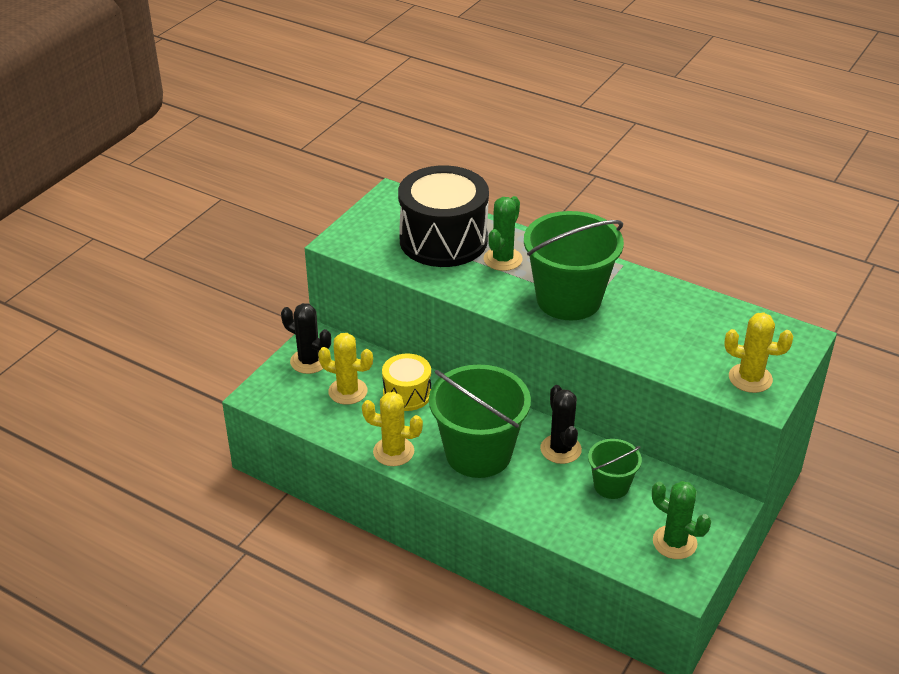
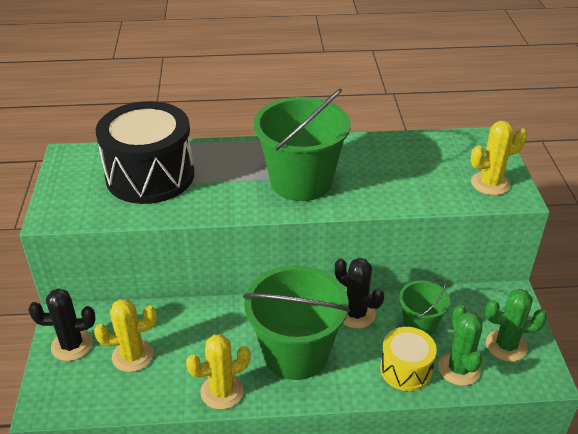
camera: 35 degrees left, 0 degrees up
yellow drum [382,353,431,411] -> yellow drum moved to [380,327,437,391]
green cactus [484,196,523,271] -> green cactus moved to [438,305,483,386]

